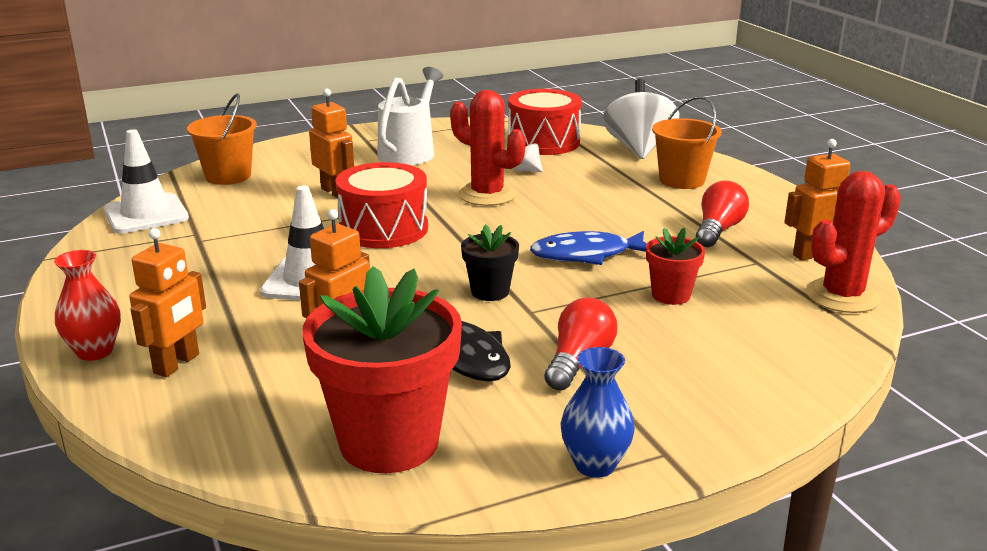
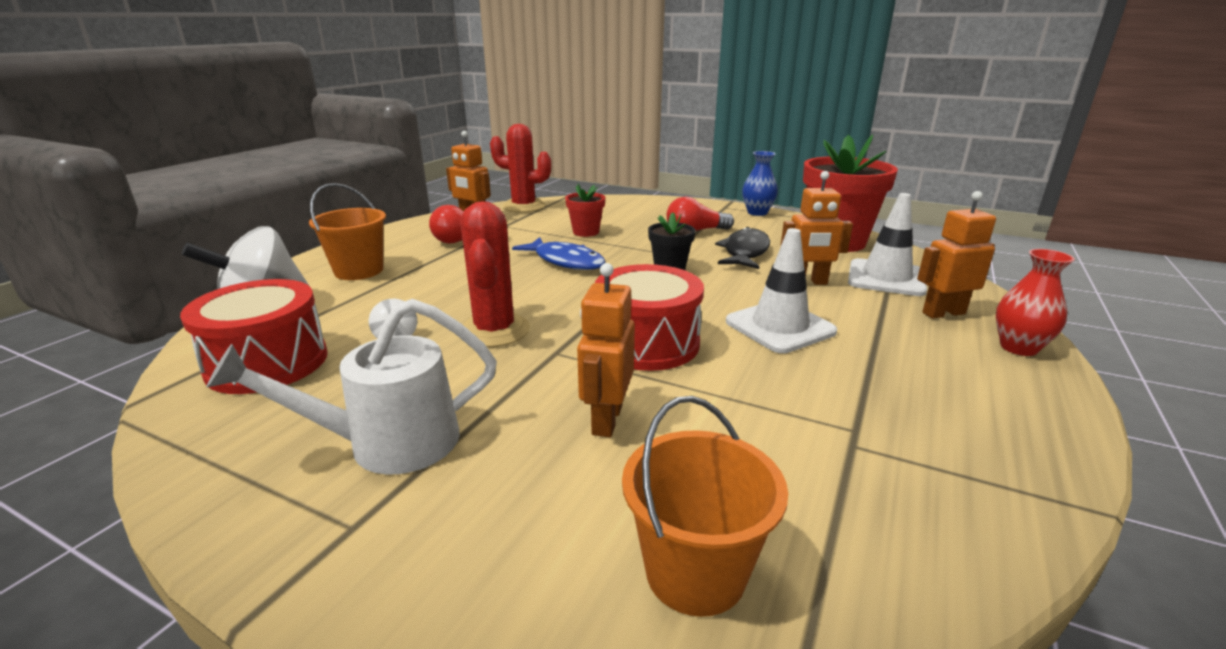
camera: 130 degrees left, 0 degrees up
white traffic cone [104,129,189,233] -> white traffic cone moved to [848,193,927,296]

